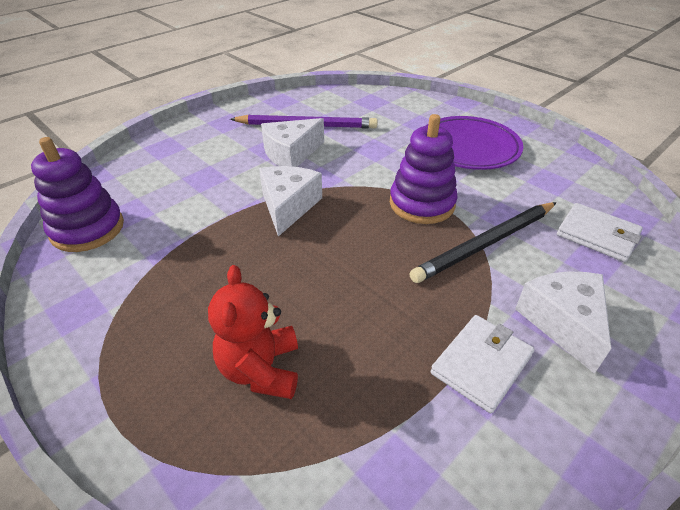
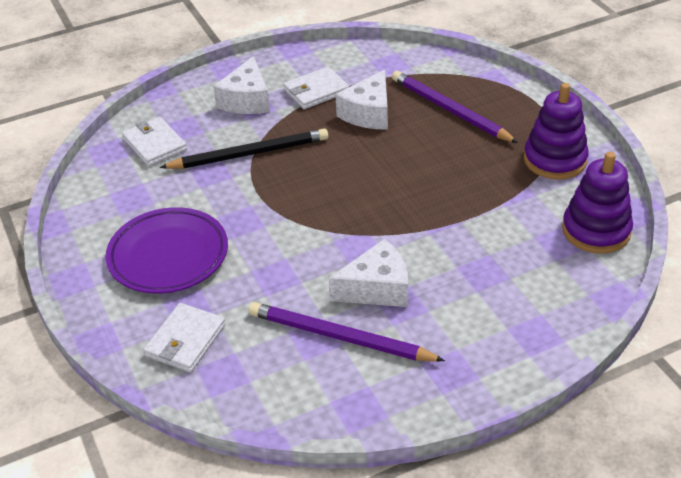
camera: 160 degrees left, 0 degrees up
red teddy bear [208,265,298,399] -> purple pencil [392,71,518,143]
white cheese [259,166,322,236] -> white cheese moved to [335,70,388,130]
purple stacking toy [390,114,458,224] -> purple stacking toy moved to [524,83,589,180]
none -> white wallet [143,303,226,372]

